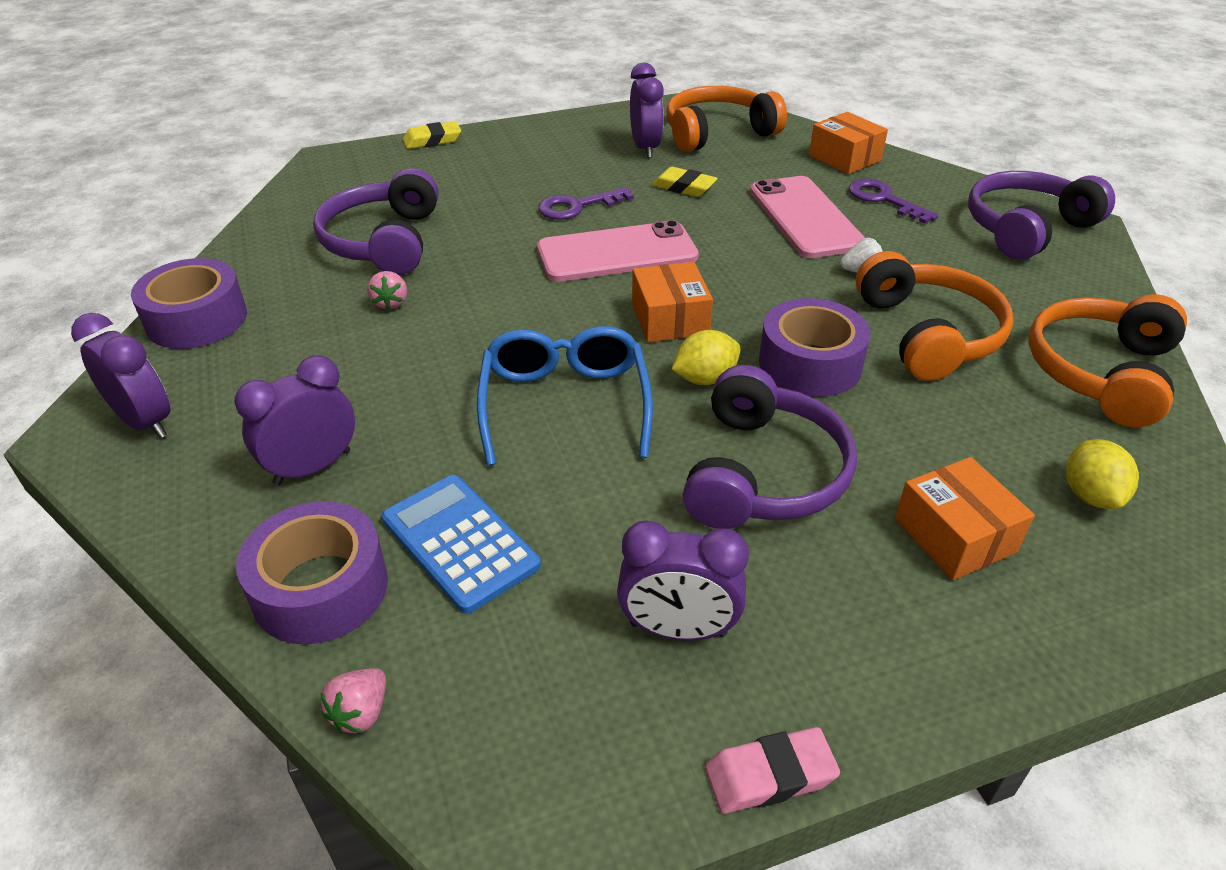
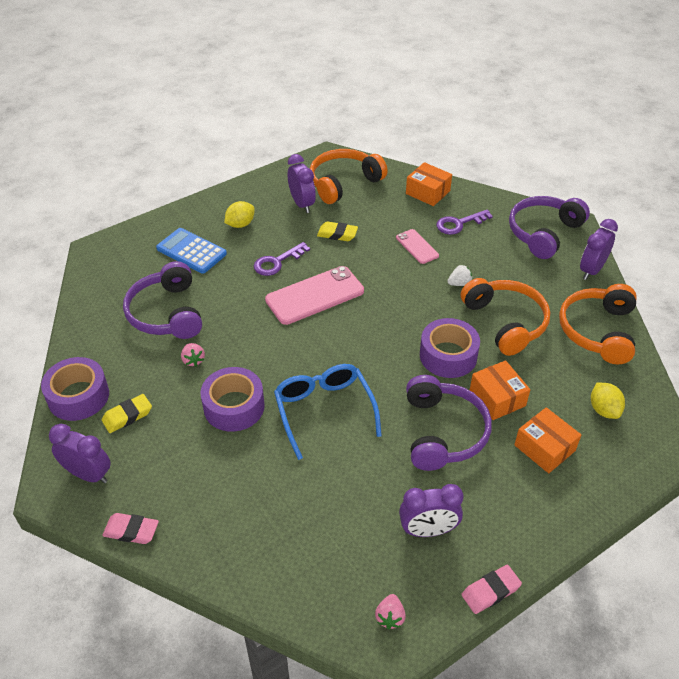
camera: 15 degrees left, 5 degrees up
purple clock [234,355,355,485] -> purple clock moved to [580,219,618,280]
purple tape [236,501,388,644] -> purple tape moved to [200,367,265,432]
pink strawberry [321,668,386,733] -> pink strawberry moved to [375,594,406,629]
blue calculator [382,475,541,614] -> blue calculator moved to [156,228,227,274]
yellow eraser [403,121,461,149] -> yellow eraser moved to [102,394,152,433]
orange box [632,262,713,342] -> orange box moved to [470,360,530,420]
yellow lemon [672,330,741,385] -> yellow lemon moved to [224,201,255,228]
pink phone [750,176,865,258] -> pink phone [396,229,439,264], size x0.54
purple key [848,179,939,224] -> purple key turned 60 degrees counterclockwise [436,210,493,235]
none -> pink eraser [102,513,159,544]

